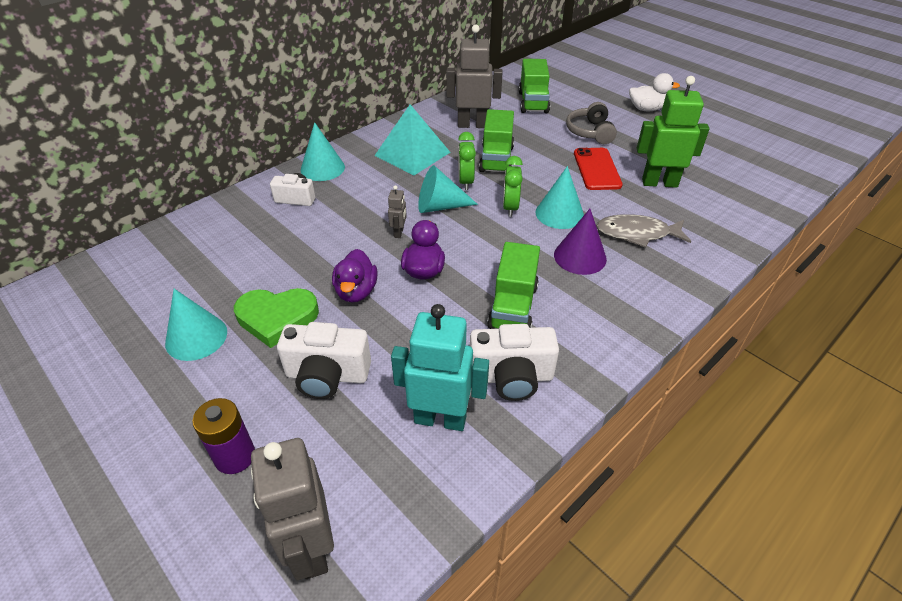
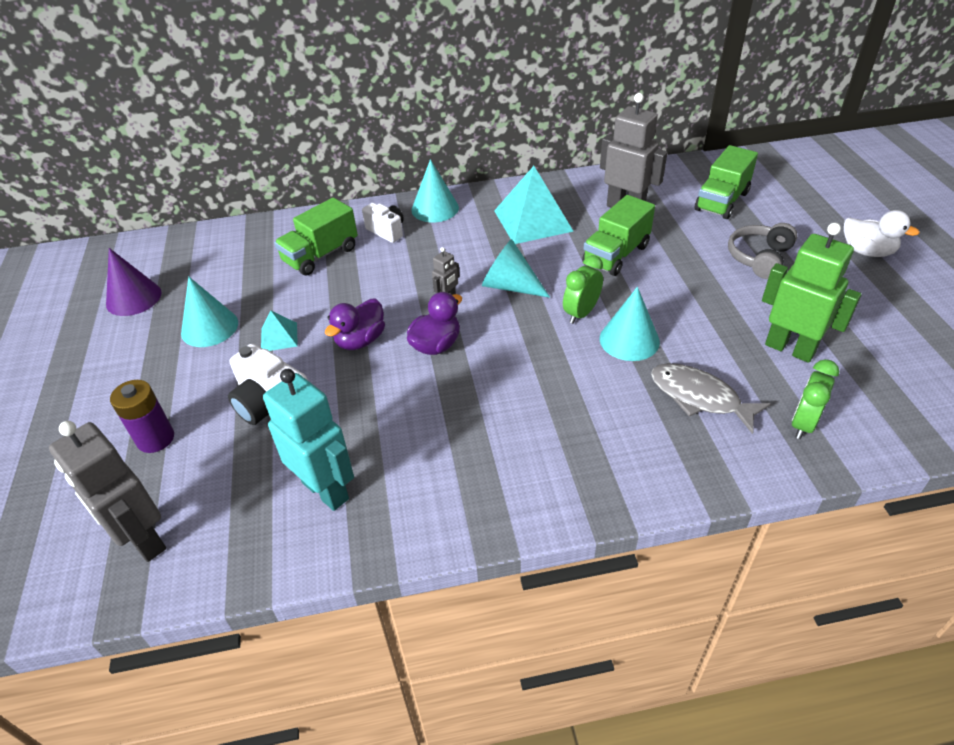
camera: 35 degrees right, 0 degrees up
green heart [234,288,319,348] -> turquoise pyramid [261,310,298,351]
grey robot [251,438,334,580] -> grey robot turned 60 degrees counterclockwise [49,421,166,562]
green clock [458,132,476,190] -> green clock moved to [792,359,839,439]
white camera [470,324,559,401] -> none
green truck [487,242,540,329] -> green truck moved to [274,197,358,275]
purple cone [554,209,607,275] -> purple cone moved to [106,248,162,316]
red phone [574,148,623,190] -> none

